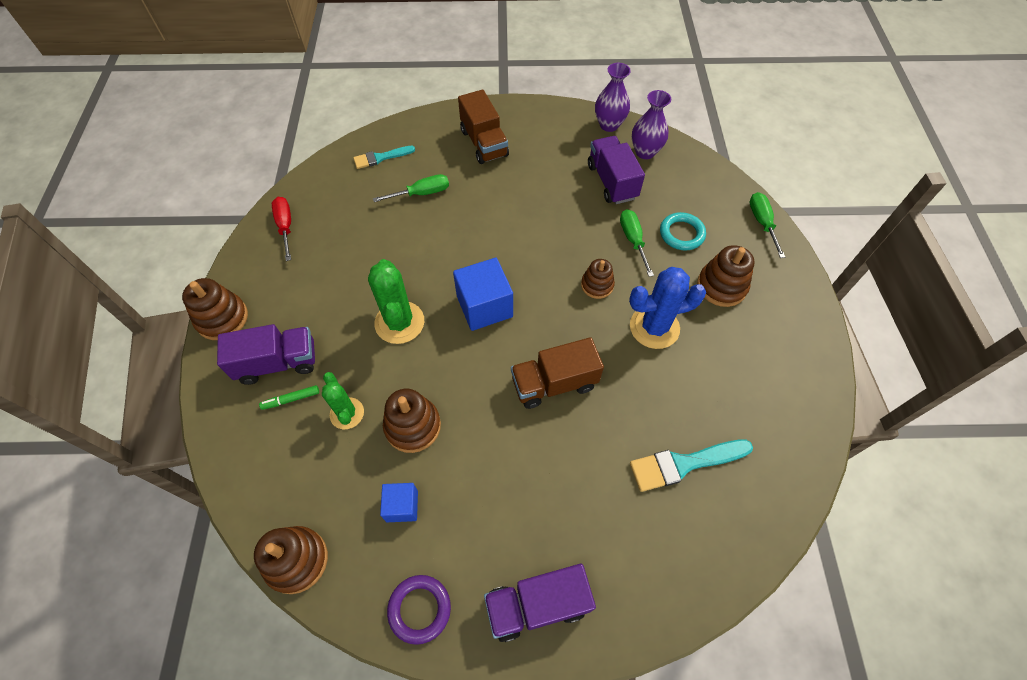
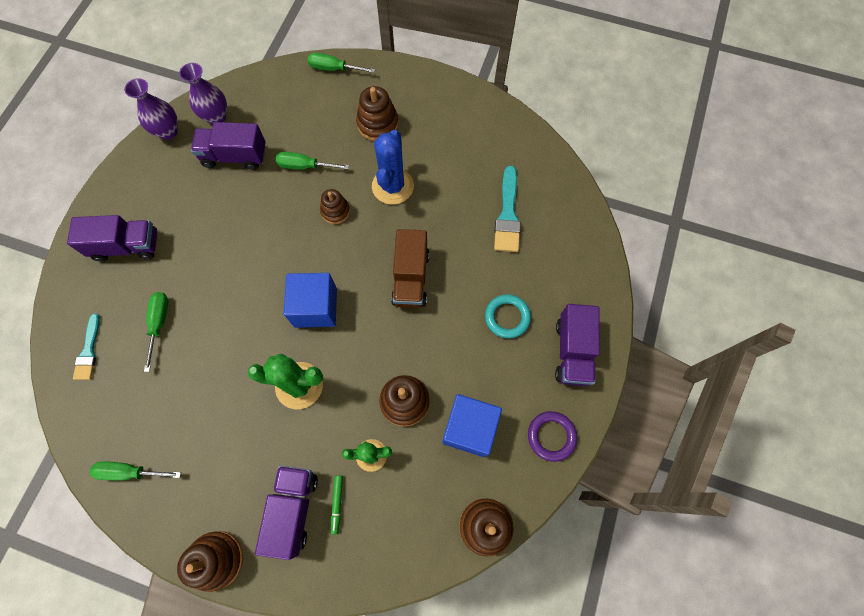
camera: 70 degrees left, 10 degrees up
red screwdriver [272,197,291,261] -> green screwdriver [90,461,181,481]
blue cube [380,483,418,522] -> blue cube [442,394,502,457], size x1.74
brown truck [458,90,509,164] -> purple truck [67,215,157,262]
turquoise ring [660,212,706,250] -> turquoise ring moved to [485,294,531,338]

